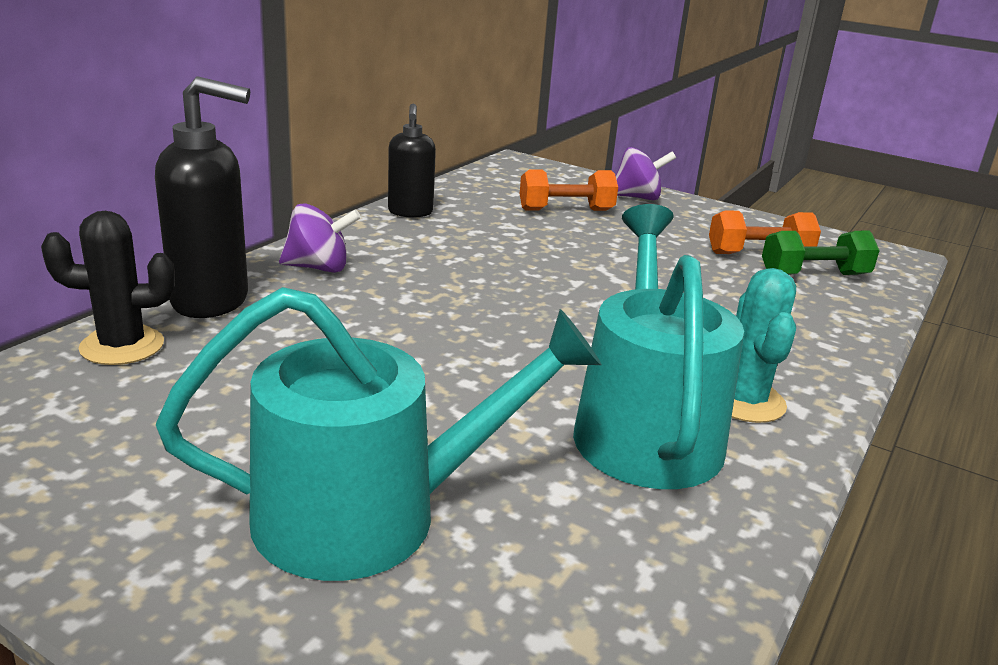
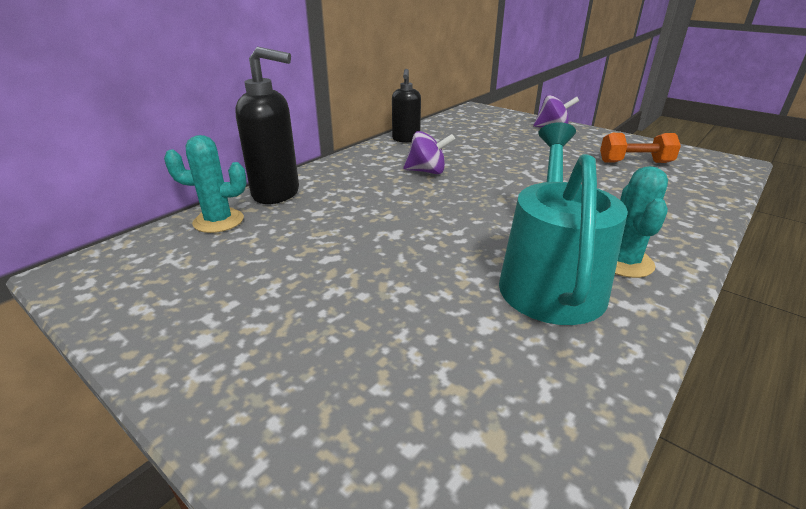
camera: 10 degrees right, 5 degrees up
black cactus [41,211,175,365] -> turquoise cactus [164,135,247,233]
turquoise watering can [156,287,602,581] -> none
purple spinning top [279,203,361,273] -> purple spinning top moved to [403,131,455,174]
orange dumbbell [520,169,618,211] -> none
green dumbbell [762,231,880,275] -> none

